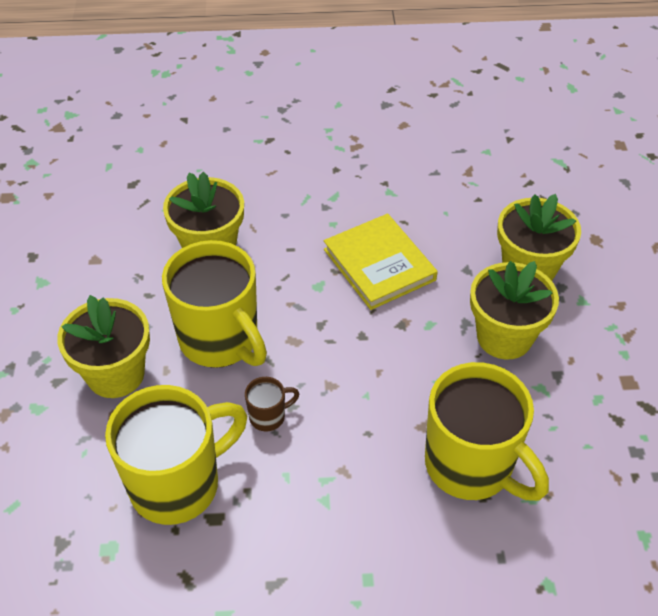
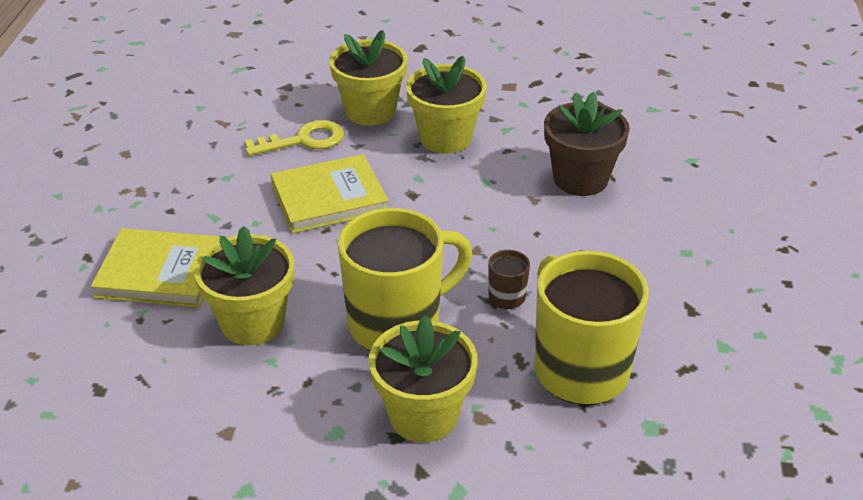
camera: 80 degrees left, 10 degrees down
yellow mug [425,362,549,501] -> brown flower pot [544,92,630,196]
none -> yellow book [91,228,220,308]
none -> yellow key [244,120,344,156]

